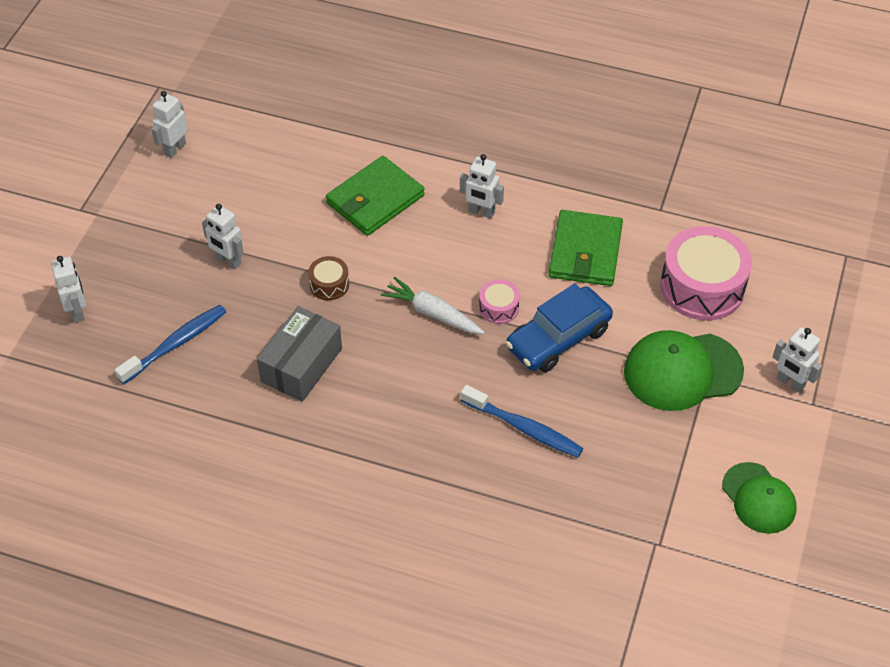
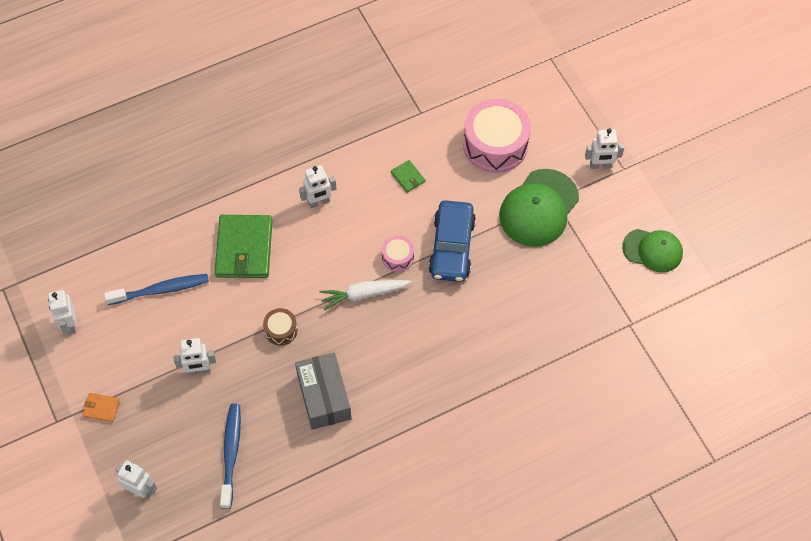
camera: 45 degrees left, 10 degrees up
blue toothbrush [461,385,584,458] -> blue toothbrush moved to [104,274,209,305]
green wallet [549,210,623,286] -> green wallet [391,160,425,193], size x0.45
none -> orange wallet [82,393,120,422]

